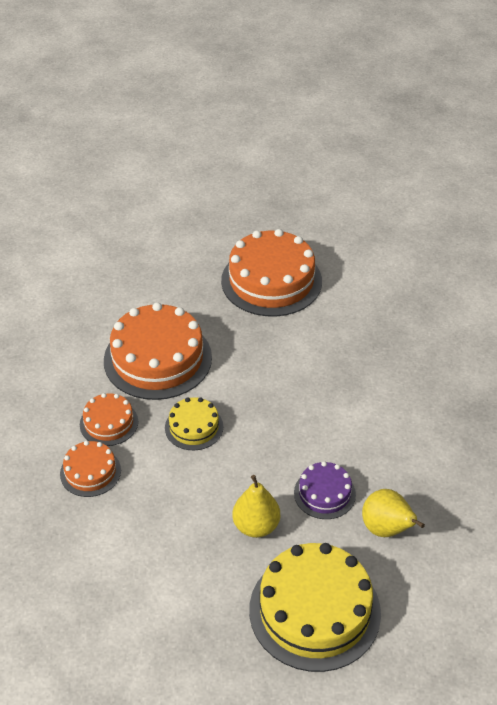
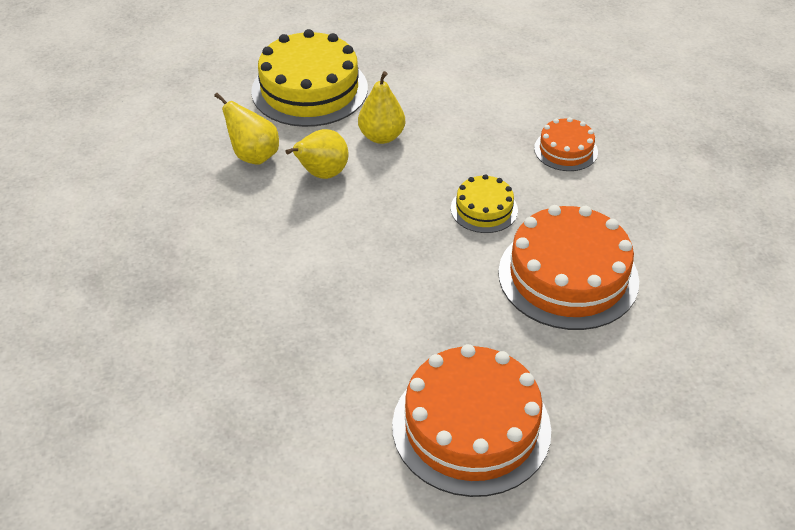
camera: 165 degrees right, 0 degrees up
orange cake [80,393,138,446] -> none
purple cake [294,461,356,519] -> yellow pear [285,129,349,179]

